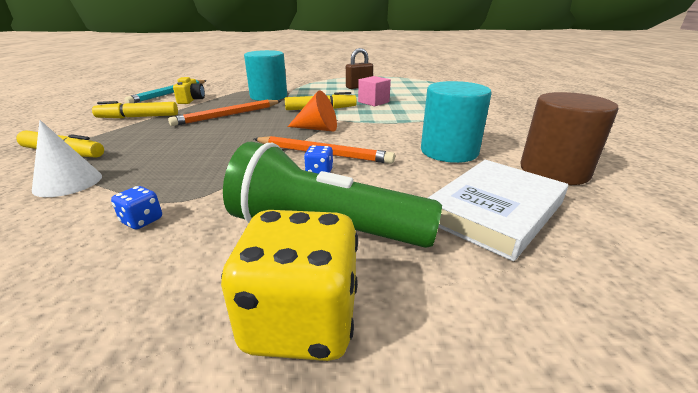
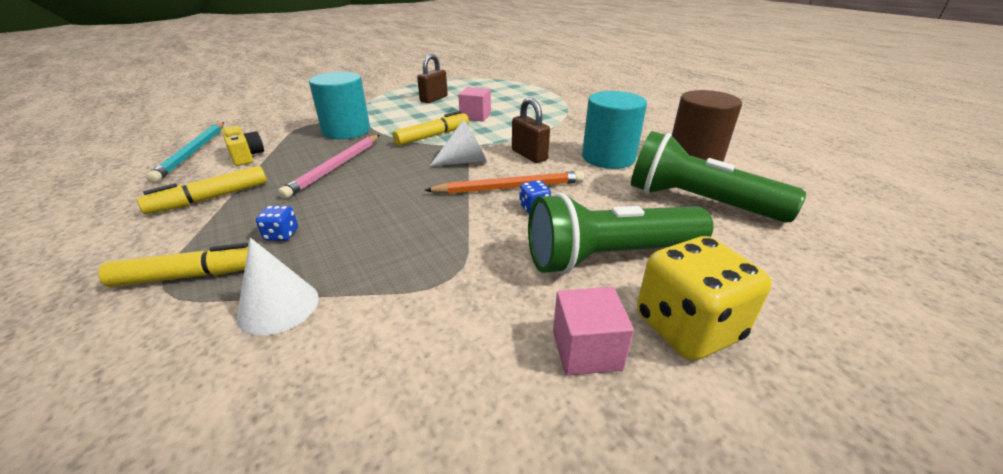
camera: 30 degrees left, 5 degrees up
blue dice [111,186,162,229] -> blue dice moved to [256,206,298,241]
orange pencil [168,99,281,126] -> pink pencil [278,135,379,199]
orange cone [287,90,337,132] -> white cone [430,119,487,166]
white book [428,160,568,261] -> green flashlight [631,131,806,223]
none -> brown padlock [512,97,550,163]
none -> pink cube [553,287,634,376]

